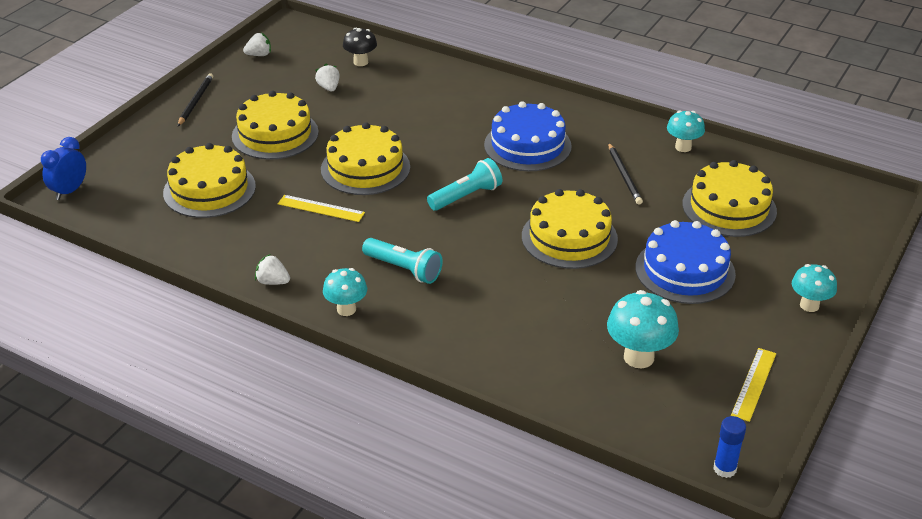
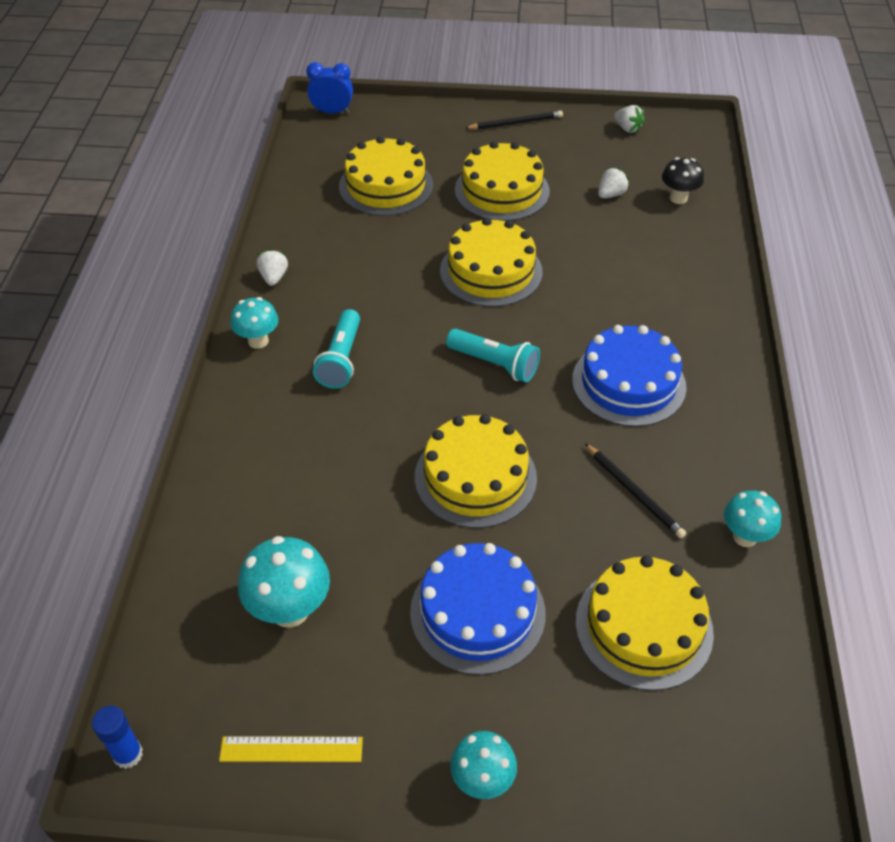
camera: 65 degrees right, 10 degrees up
yellow ruler [278,195,365,222] -> none
black pencil [608,143,643,205] -> black pencil turned 90 degrees counterclockwise [585,443,686,538]

